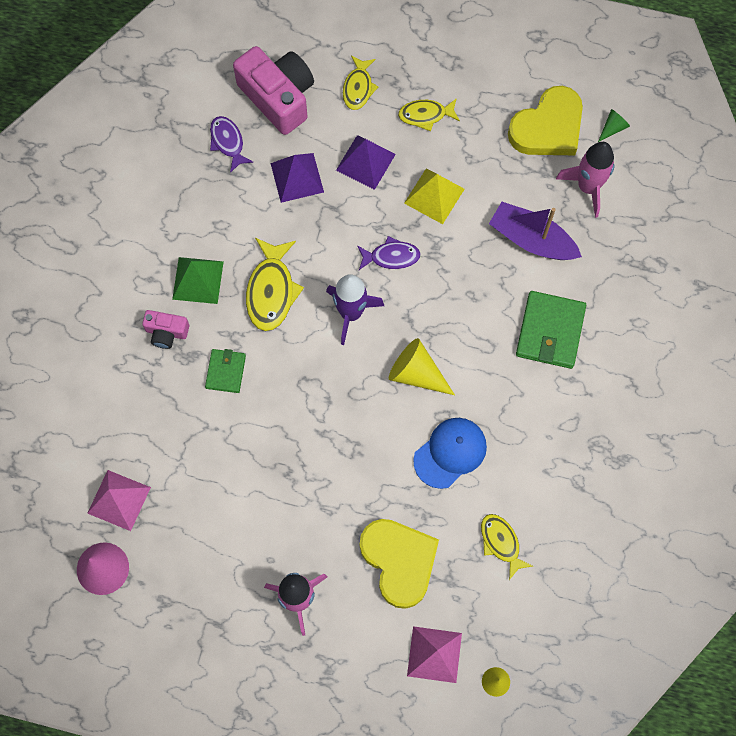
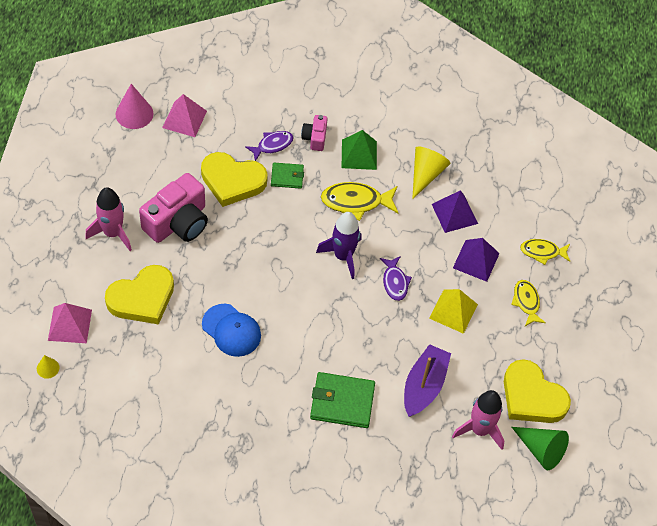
camera: 80 degrees right, 15 degrees down
purple fish [210,116,254,173] -> purple fish moved to [245,131,294,161]
pink camera [233,46,314,135] -> pink camera moved to [139,173,208,243]
yellow cone [389,338,455,395] -> yellow cone moved to [412,147,451,199]
yellow fish [481,514,533,580] -> none
green cone [598,109,630,142] -> green cone [512,427,569,470], size x1.88
none -> yellow heart [201,152,268,207]

